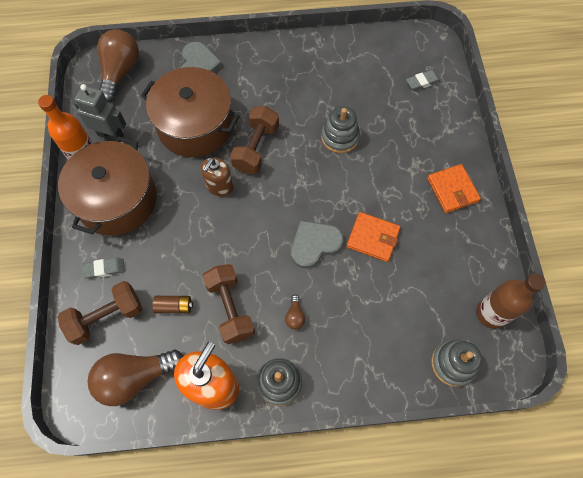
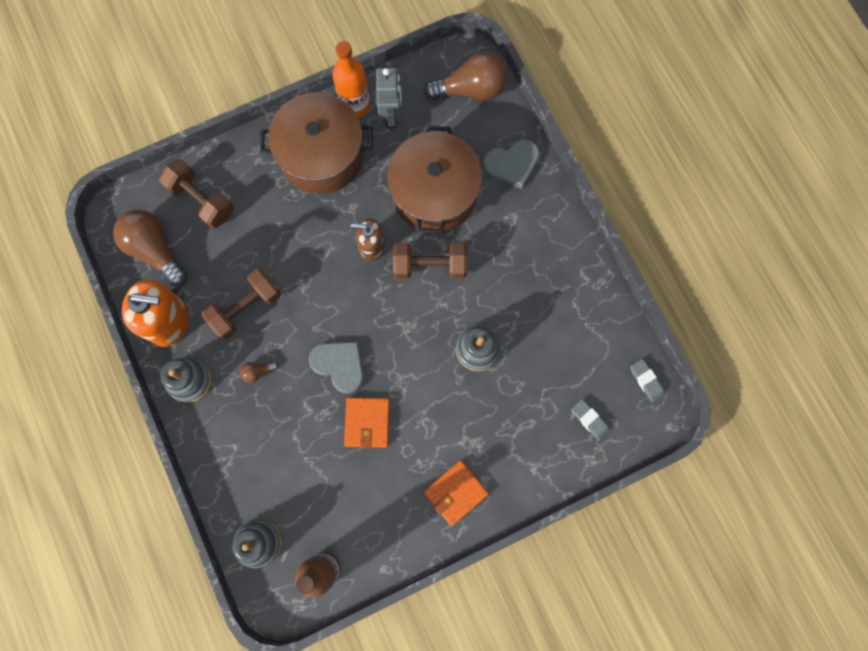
camera: 70 degrees right, 10 degrees up
grey eraser [82,258,125,279] -> grey eraser moved to [630,359,665,403]
brown battery [152,296,193,313] -> none

